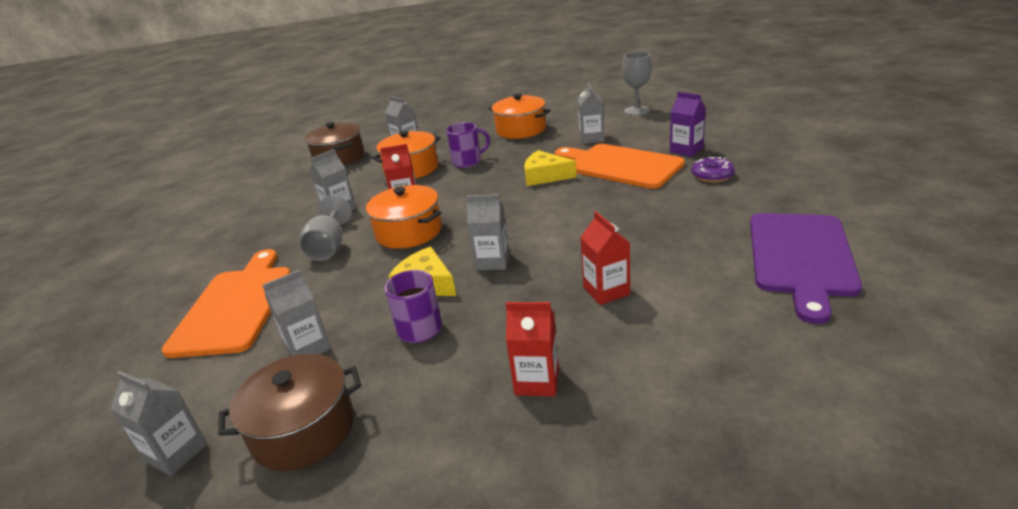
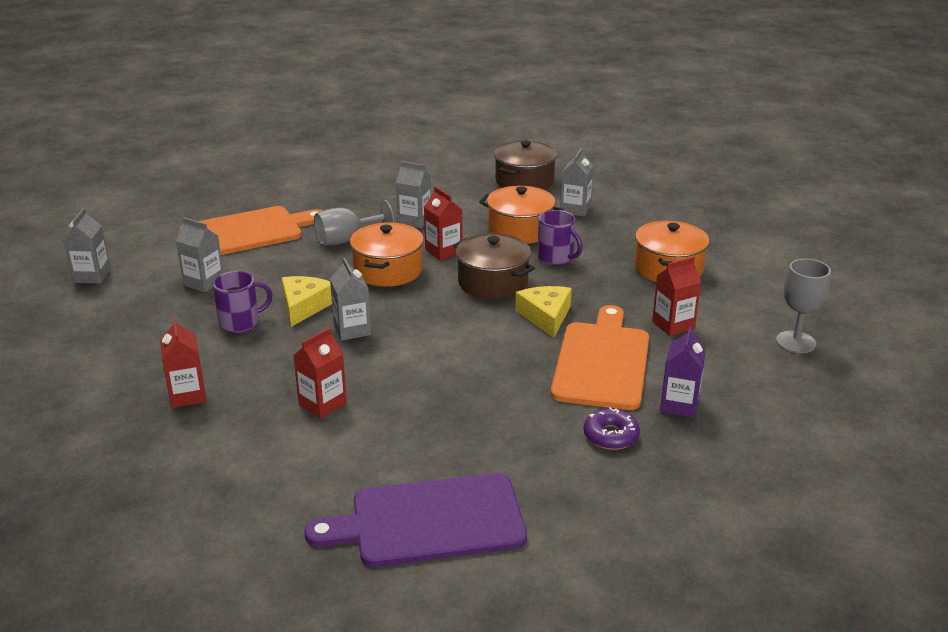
camera: 60 degrees right, 0 degrees up
brown pot [218,354,361,471] -> brown pot moved to [453,233,535,299]
grey carton [578,83,604,144] -> red carton [652,257,701,336]

